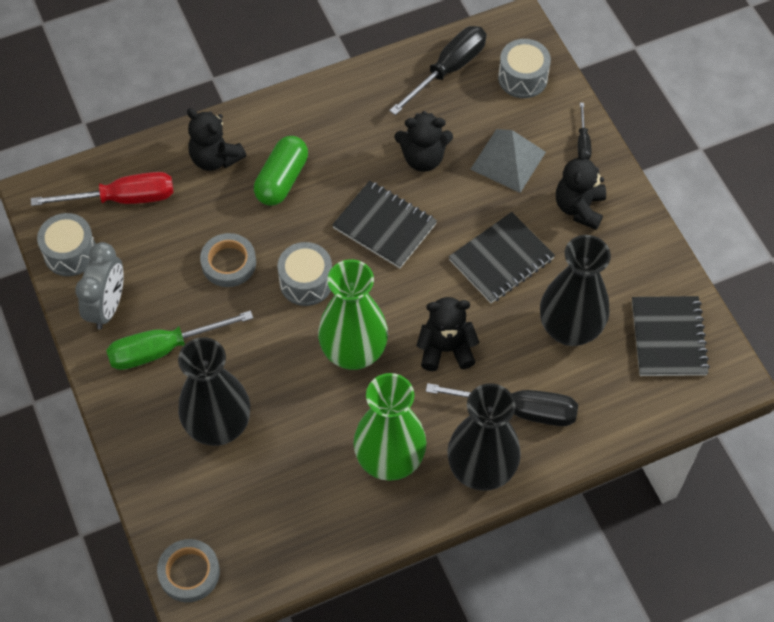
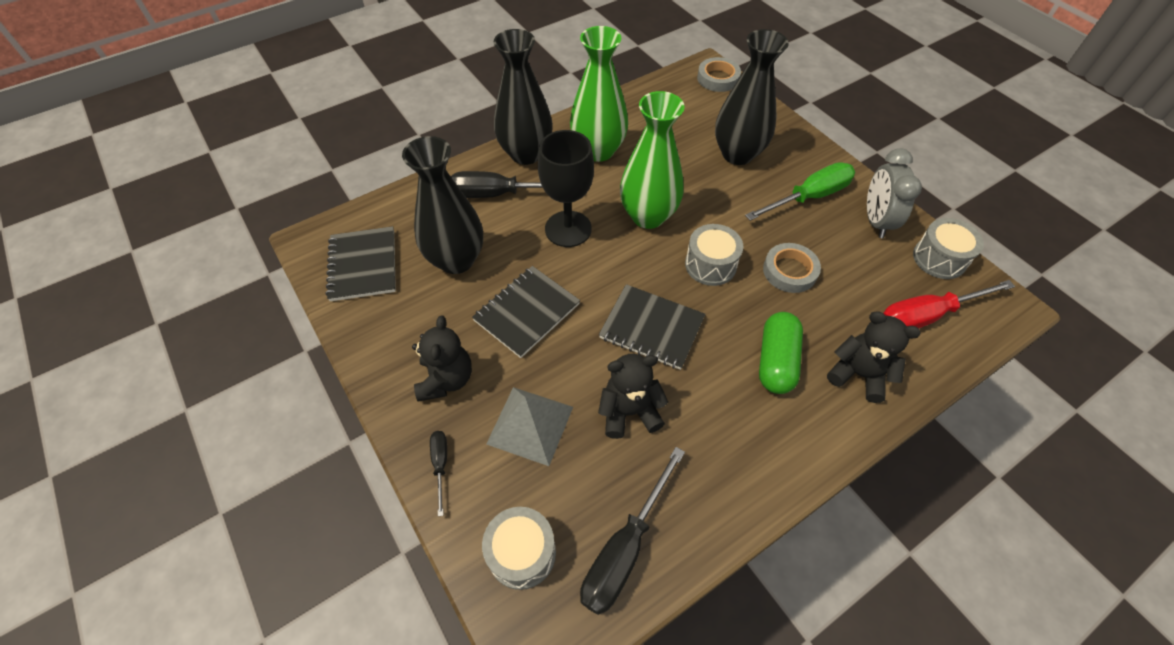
camera: 170 degrees right, 5 degrees down
black teddy bear [416,297,480,371] -> black goblet [538,130,594,247]

